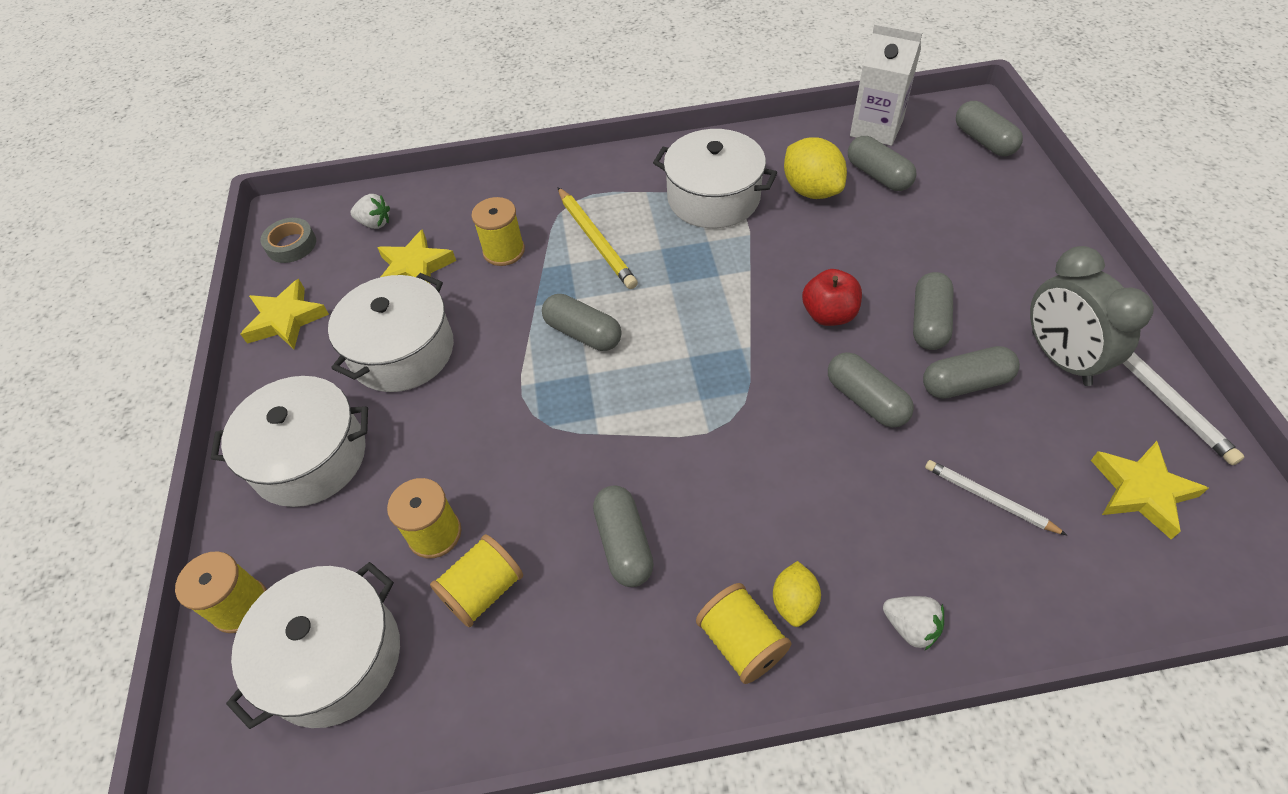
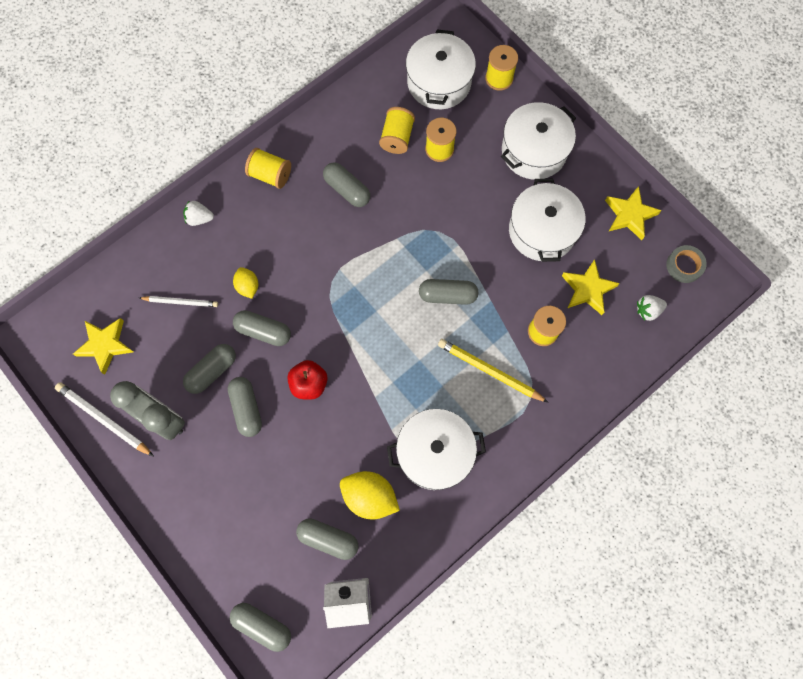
camera: 145 degrees right, 20 degrees up
yellow lemon [773,561,821,627] -> yellow lemon moved to [233,267,258,299]

